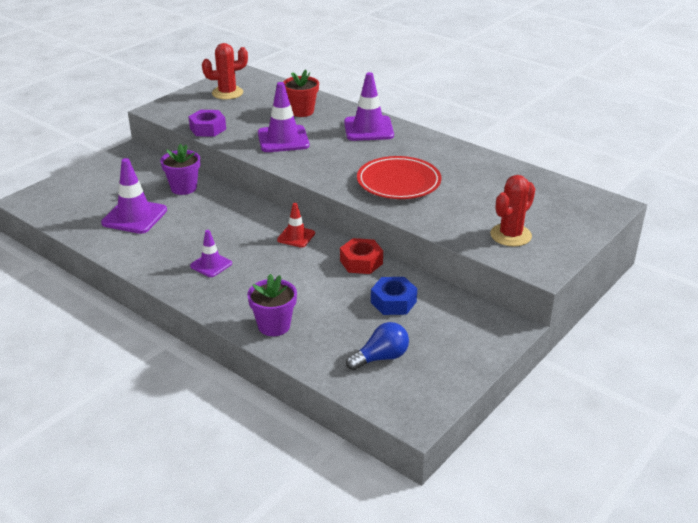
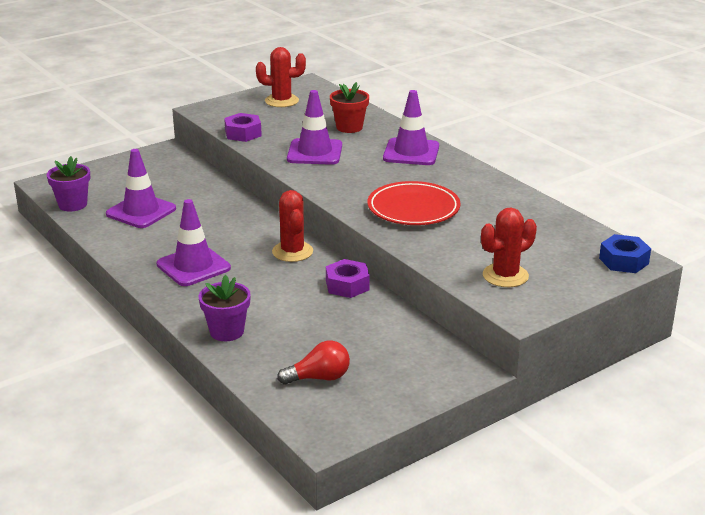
camera: 15 degrees right, 5 degrees down
purple flower pot [160,144,200,195] -> purple flower pot moved to [47,156,90,212]
purple traffic cone [190,230,232,277] -> purple traffic cone [157,199,231,286], size x1.72
red traffic cone [277,203,315,248] -> red cactus [272,190,313,262]
red nut [340,238,383,274] -> purple nut [326,259,370,298]
blue light bulb [346,322,409,371] -> red light bulb [277,341,350,385]
blue nut [371,277,417,315] -> blue nut moved to [599,234,651,273]

